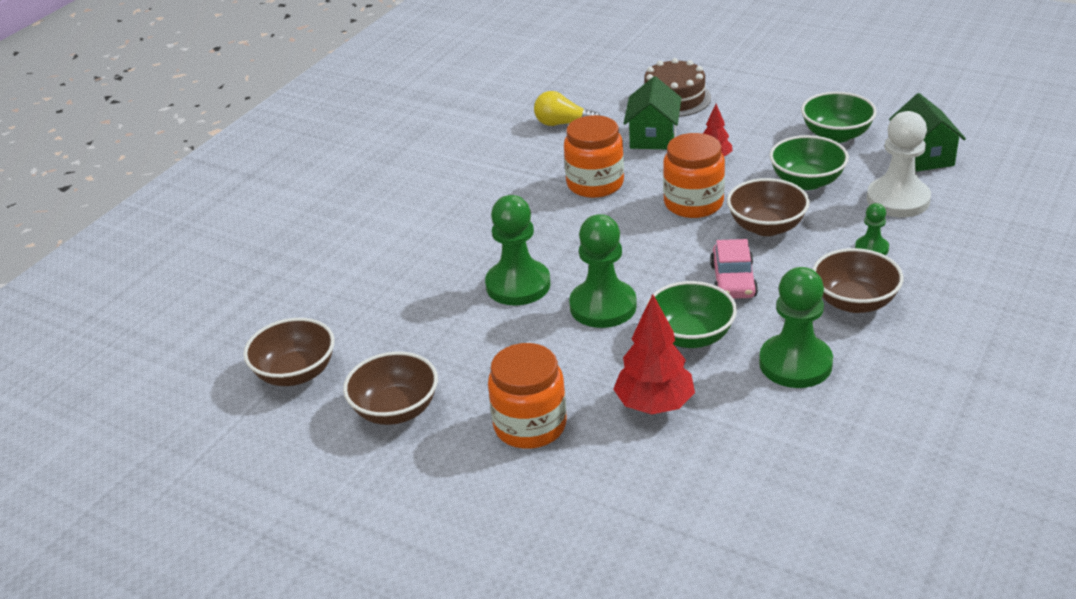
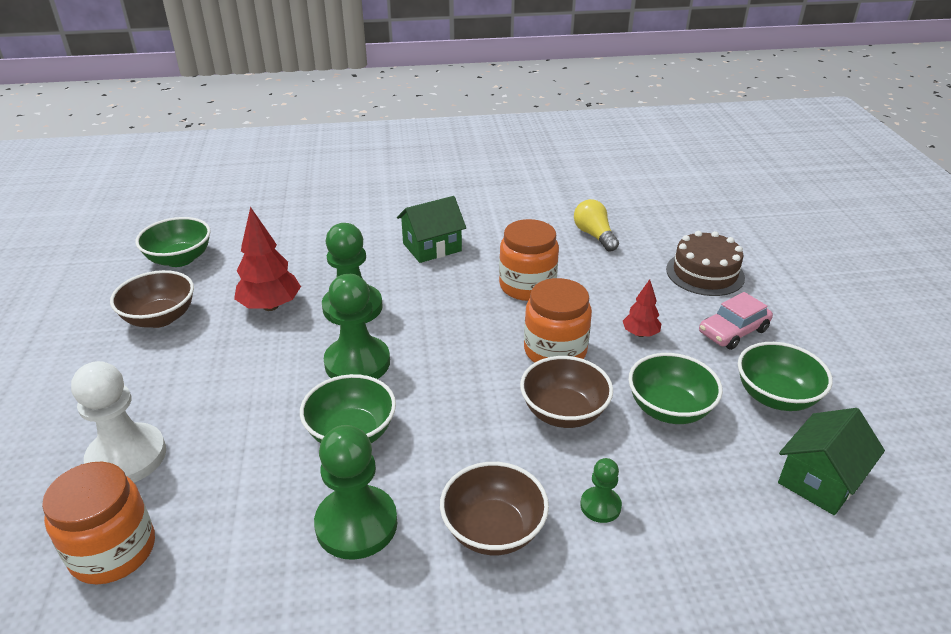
camera: 50 degrees right, 0 degrees up
brown bowl [243,318,335,386] -> green bowl [136,217,211,267]
orange jar [488,343,567,449] -> orange jar moved to [42,462,155,584]
red tree [613,294,695,414] -> red tree moved to [234,207,301,311]
green house [624,76,681,149] -> green house moved to [397,196,466,263]
pink car [710,239,758,299] -> pink car moved to [699,292,773,350]
white pawn [867,111,931,217] -> white pawn moved to [71,361,166,483]

